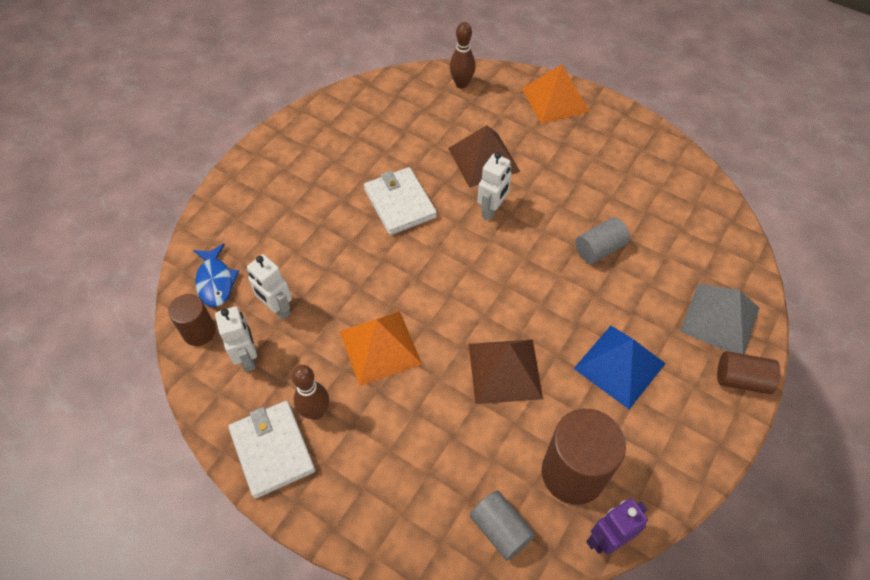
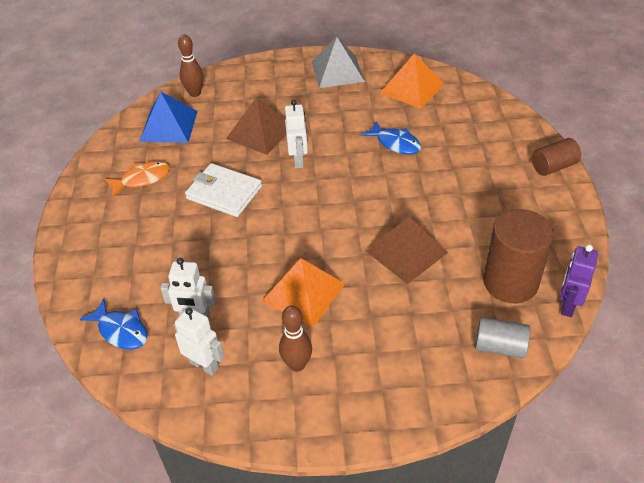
camera: 35 degrees left, 10 degrees down
brown cylinder [168,294,216,346] -> none
white wallet [228,401,316,499] -> none
orange pyramid [522,65,590,124] -> orange pyramid moved to [380,53,444,109]
blue pyramid [574,326,666,409] -> blue pyramid moved to [139,92,198,143]
grey cylinder [575,217,630,264] -> blue fish [361,121,421,155]
grey pyramid [680,283,759,354] -> grey pyramid moved to [311,37,365,88]
none -> orange fish [104,161,170,197]

